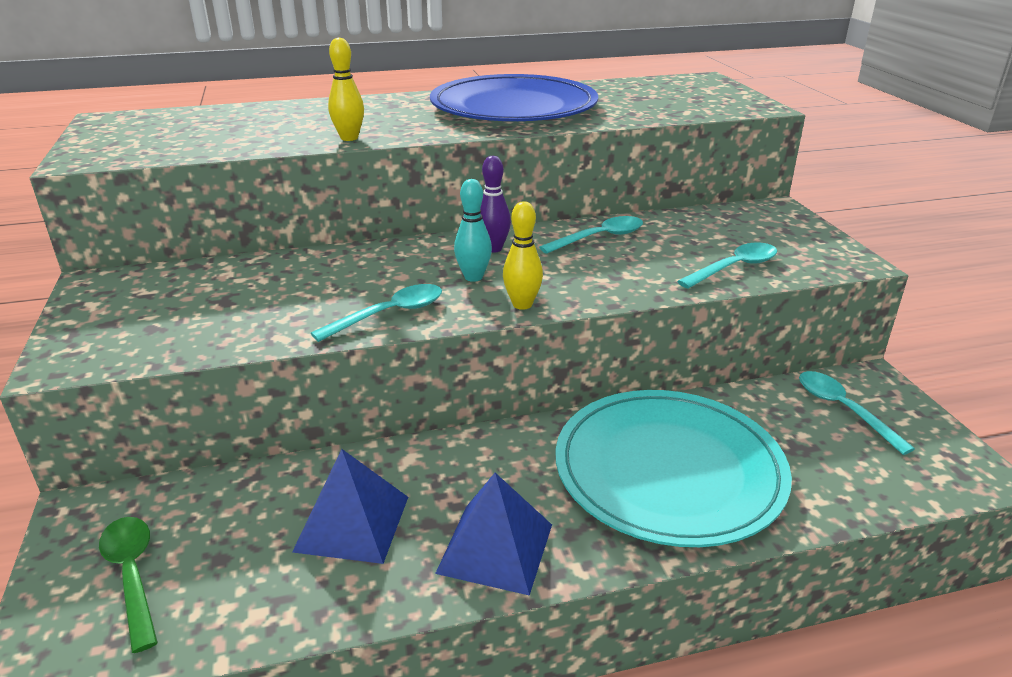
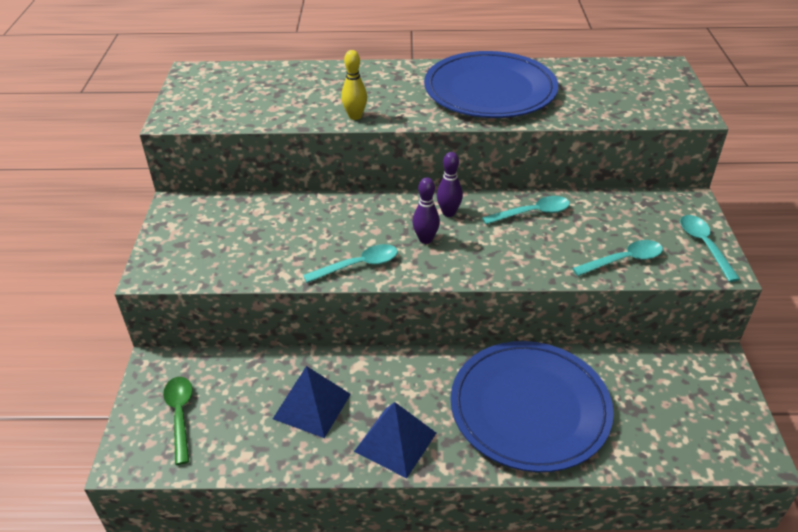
camera: 15 degrees right, 10 degrees up
turquoise bowling pin [454,179,492,282] -> purple bowling pin [412,177,440,244]
yellow bowling pin [503,202,543,310] -> none
turquoise plate [556,390,792,547] -> blue plate [451,341,614,472]
turquoise spoon [799,371,915,455] -> turquoise spoon moved to [680,215,740,282]

